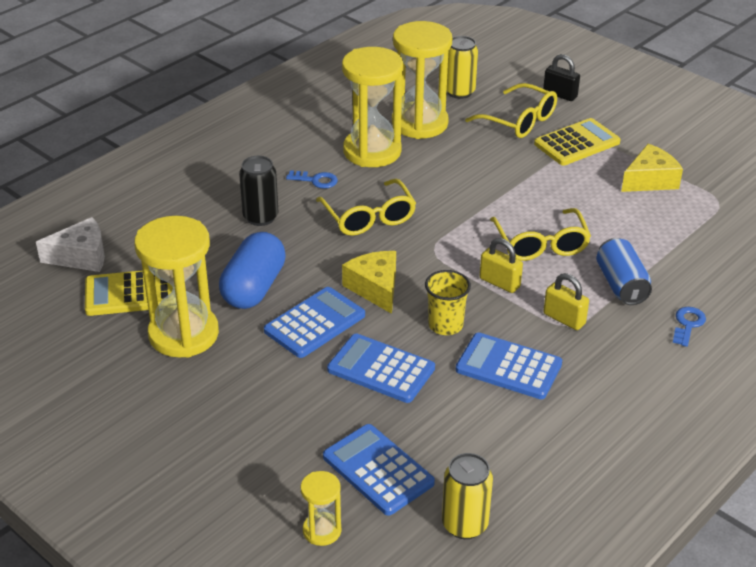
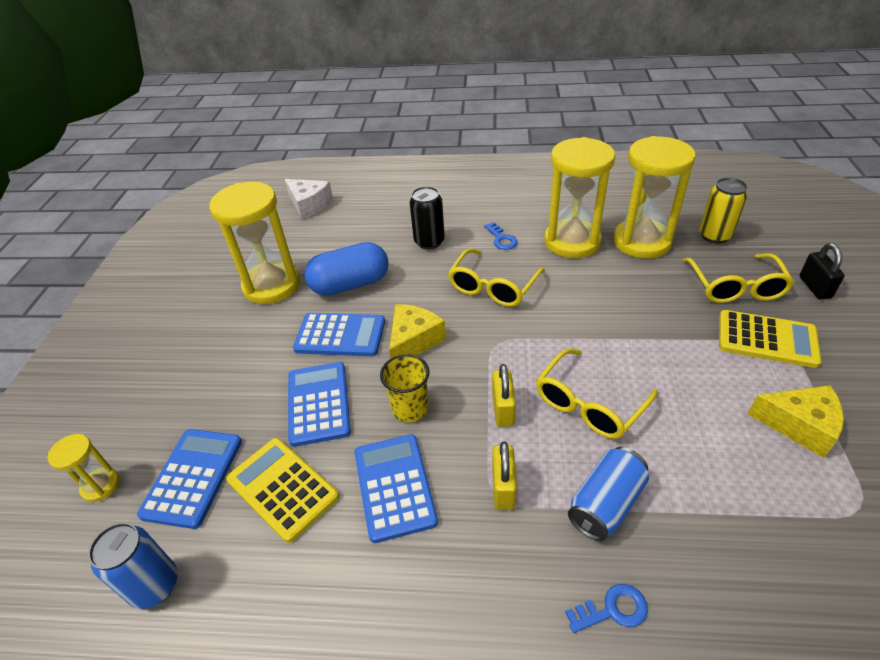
camera: 55 degrees right, 5 degrees up
yellow calculator [85,270,173,316] -> yellow calculator moved to [226,438,339,543]
yellow can [442,453,493,539] -> blue can [88,522,178,609]

